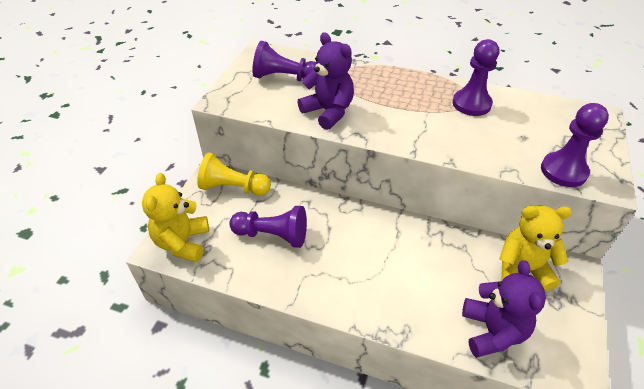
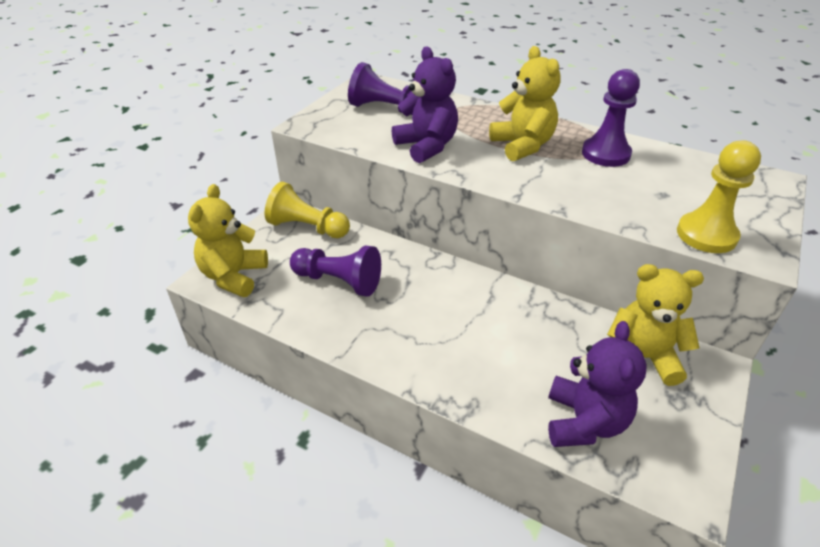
camera: 10 degrees right, 5 degrees down
purple pawn [541,103,609,187] -> yellow pawn [677,140,761,253]
none -> yellow teddy bear [489,46,561,161]

